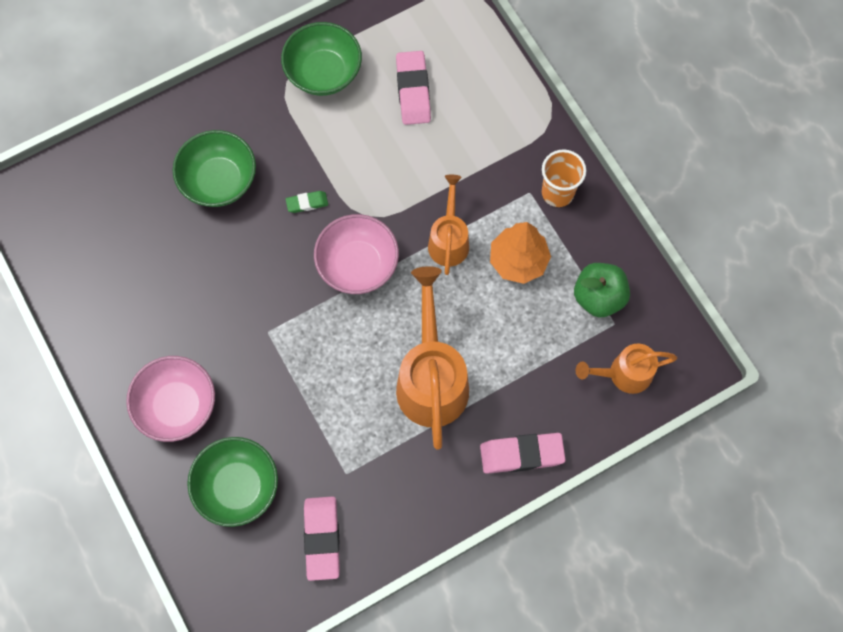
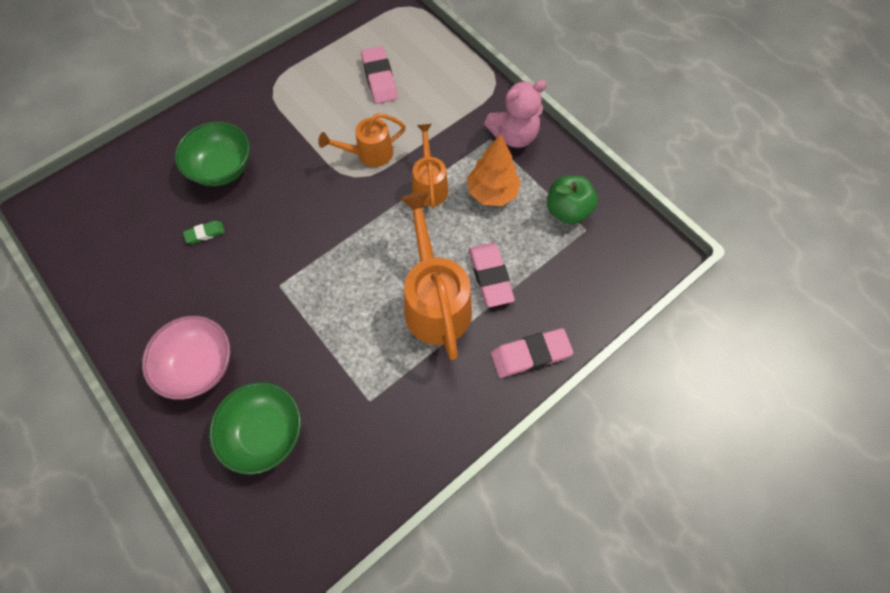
camera: 10 degrees left, 5 degrees down
green bowl [281,22,362,96] -> none
green eraser [286,191,328,213] -> green eraser moved to [183,221,225,244]
pink eraser [304,496,340,581] -> pink eraser moved to [469,243,515,307]
pink bowl [314,214,399,294] -> none
orange cup [542,149,586,207] -> pink teddy bear [484,80,547,148]
orange watering can [576,343,677,394] -> orange watering can moved to [318,113,406,167]

